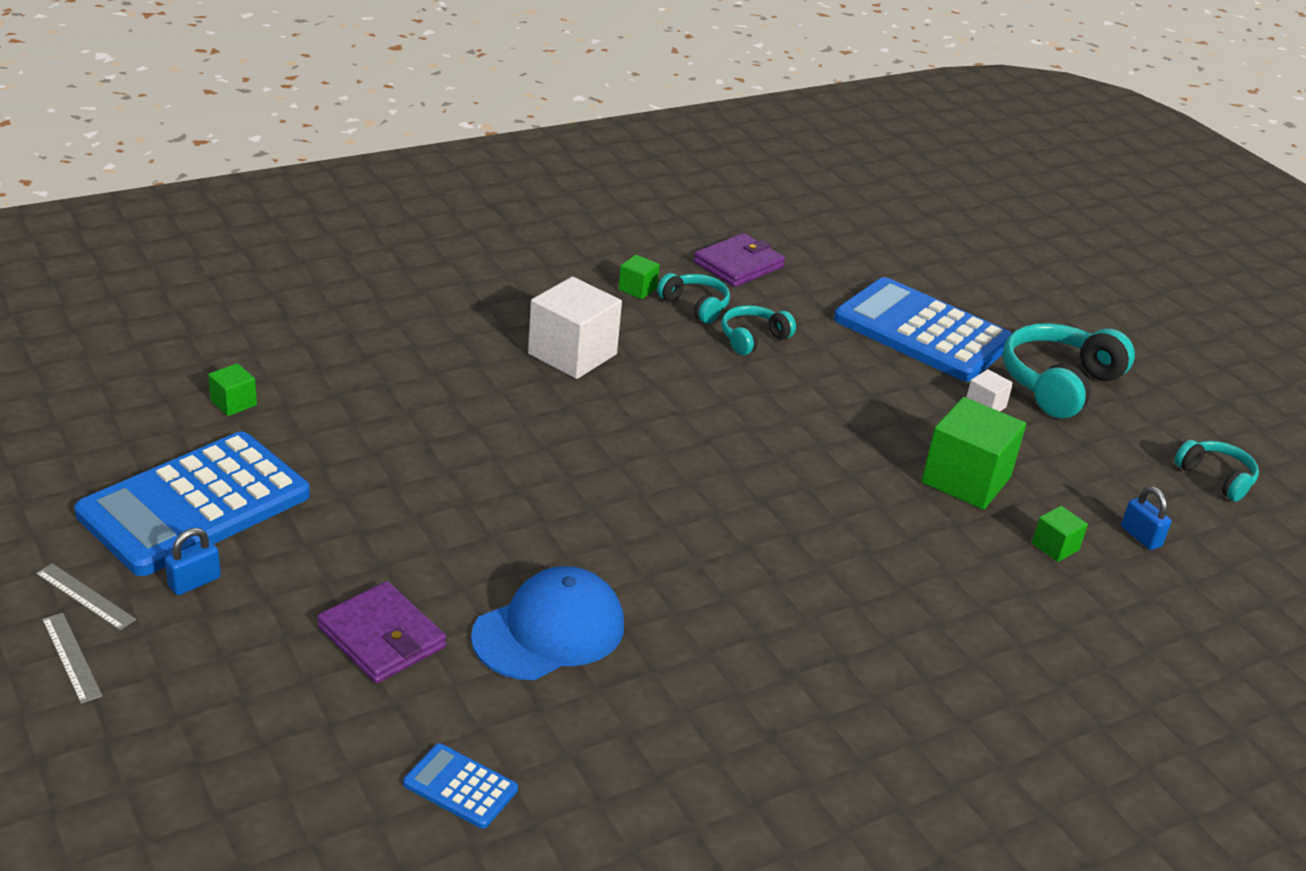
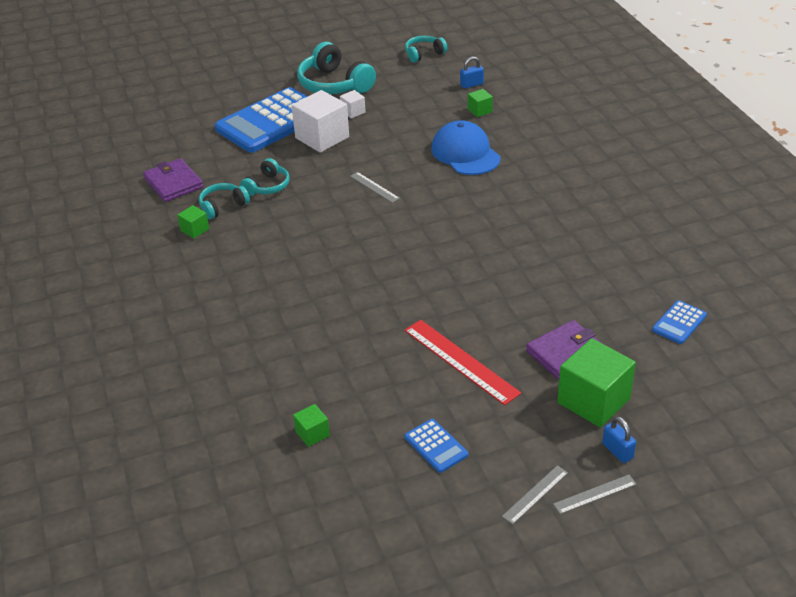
camera: 75 degrees left, 5 degrees up
blue calculator [74,432,310,576] -> blue calculator [404,419,468,473], size x0.42
blue padlock [165,528,221,595] -> blue padlock moved to [602,416,636,463]
blue cap [471,566,624,680] -> blue cap moved to [431,120,501,175]
white cube [528,277,622,379] -> white cube moved to [292,90,349,152]
turquoise headphones [721,305,796,355] -> turquoise headphones turned 120 degrees counterclockwise [240,158,290,196]
green cube [921,397,1026,510] -> green cube moved to [557,338,636,427]
none -> grey ruler [350,172,400,203]
none -> red ruler [404,320,521,405]

